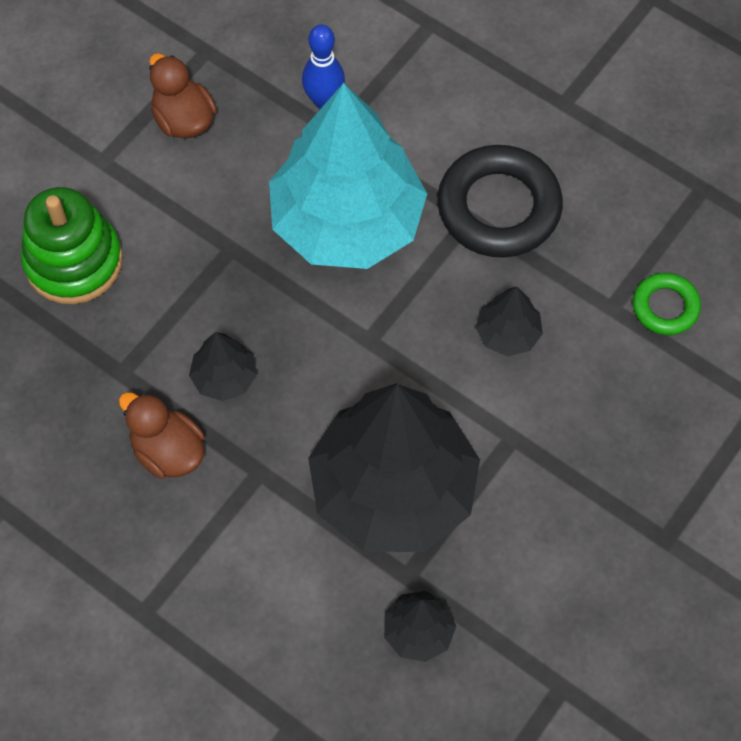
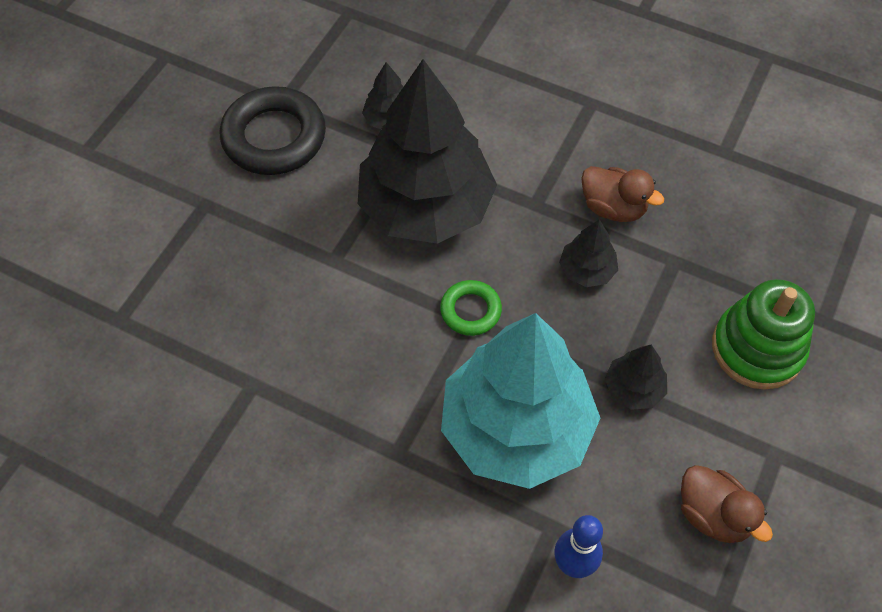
camera: 170 degrees right, 5 degrees down
black ring [437,145,563,258] -> black ring moved to [220,86,326,175]
black tree [476,286,543,356] -> black tree moved to [605,345,667,410]
green ring [633,273,701,335] -> green ring moved to [440,280,502,336]

